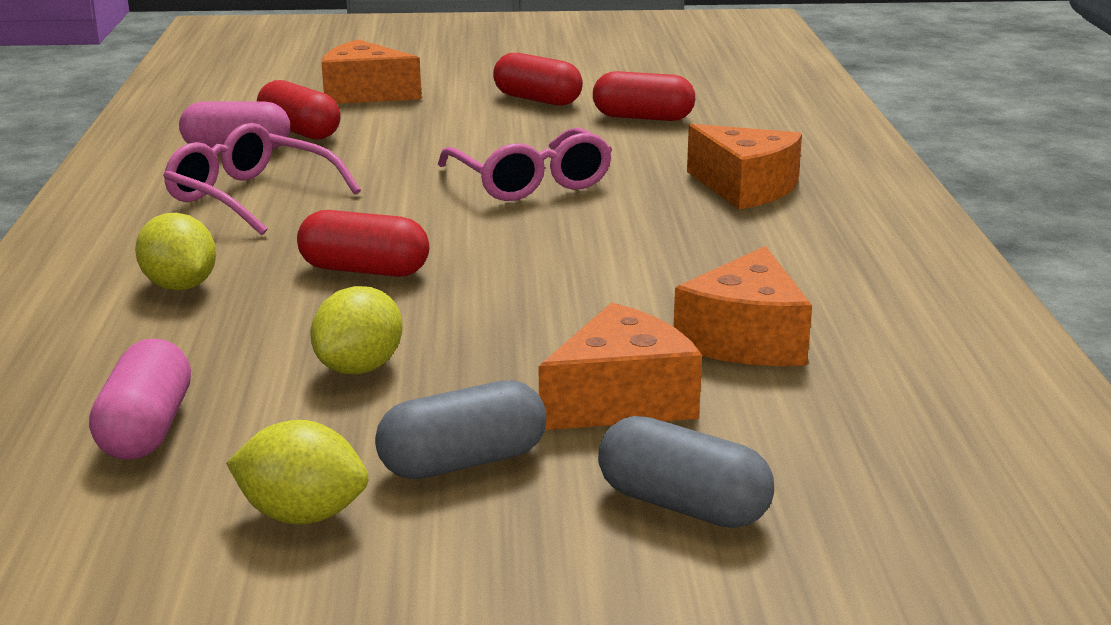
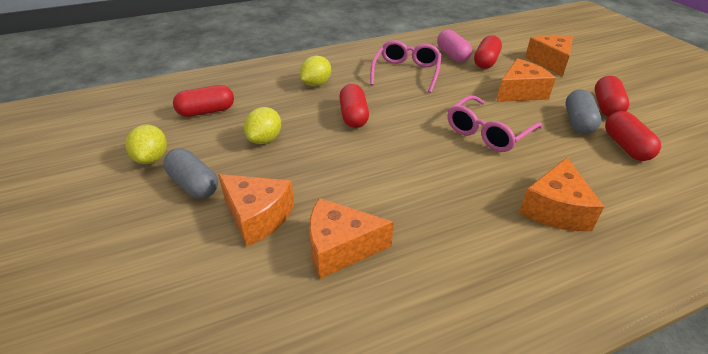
camera: 70 degrees right, 15 degrees up
pink capsule [89,339,191,460] -> red capsule [173,85,234,117]
yellow lemon [310,286,403,375] -> yellow lemon turned 75 degrees counterclockwise [244,107,281,144]
grey capsule [598,416,774,528] -> grey capsule moved to [565,89,601,134]
none -> orange cheese [496,58,556,102]

